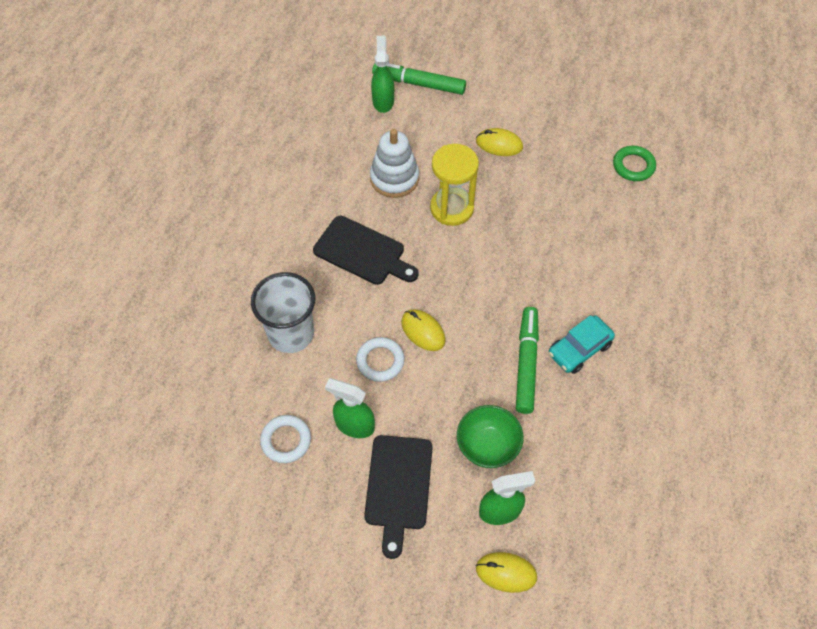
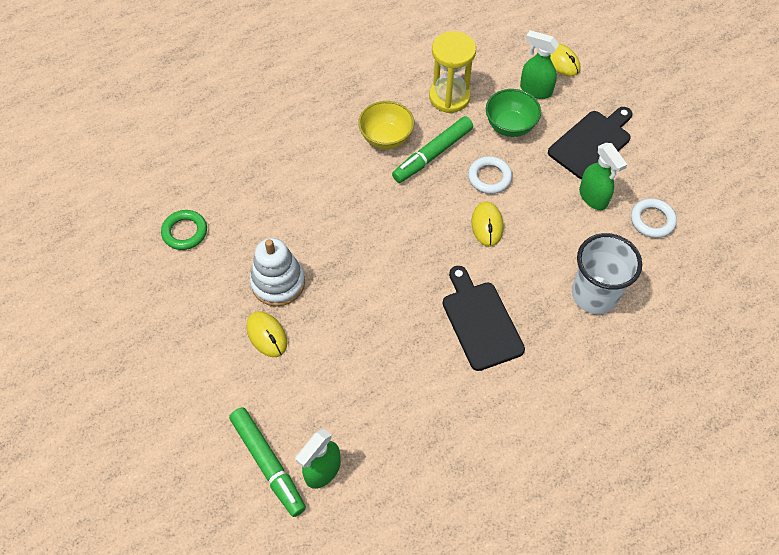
camera: 140 degrees left, 0 degrees up
white ring [356,337,405,382] -> white ring moved to [468,156,512,194]
white stacking toy [370,129,419,198] -> white stacking toy moved to [250,238,305,306]
yellow hourglass [430,144,479,226] -> yellow hourglass moved to [429,31,476,113]
turquoise car [549,315,615,374] -> yellow bowl [358,101,414,150]

